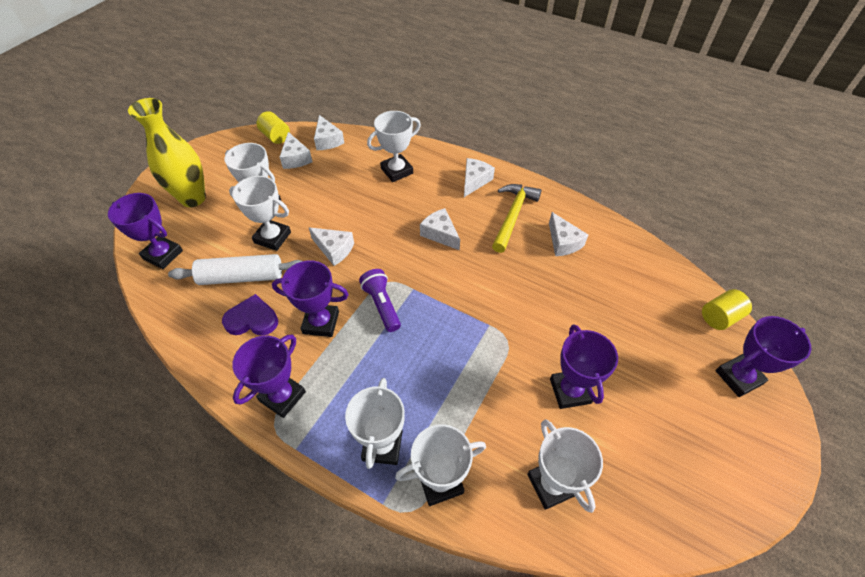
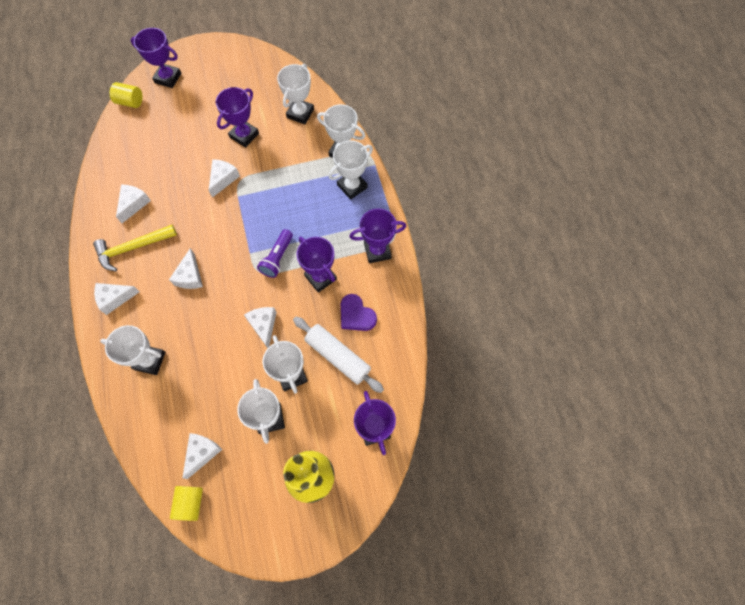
camera: 135 degrees left, 15 degrees up
white cheese [314,115,344,150] -> white cheese moved to [208,159,240,198]

